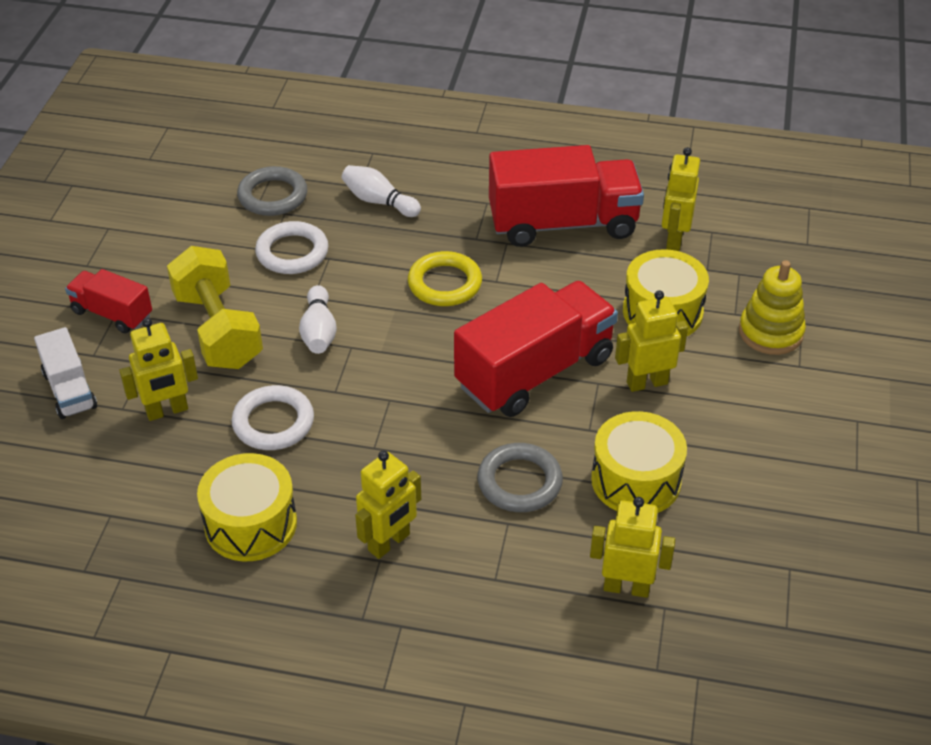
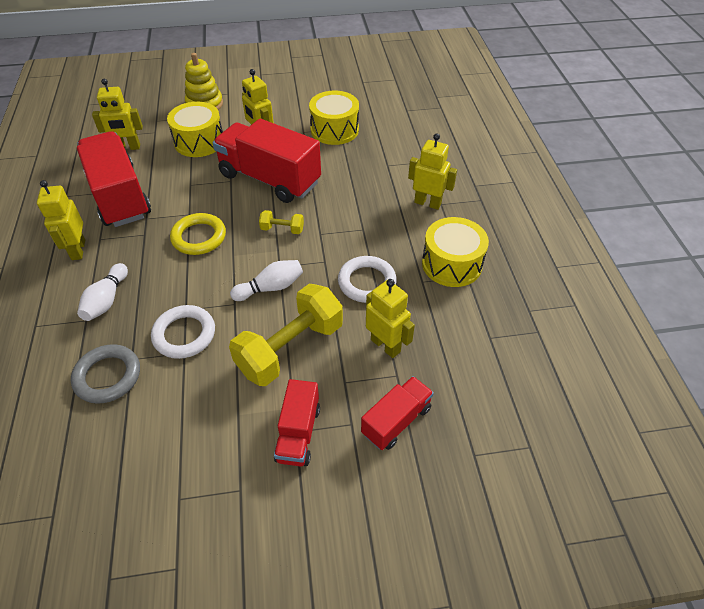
camera: 110 degrees left, 5 degrees up
white truck [34,327,97,419] -> red truck [361,376,434,450]
grey ring [478,443,563,512] -> none
yellow robot [590,497,675,598] -> yellow robot moved to [37,180,85,260]
none -> yellow dumbbell [259,210,304,234]

